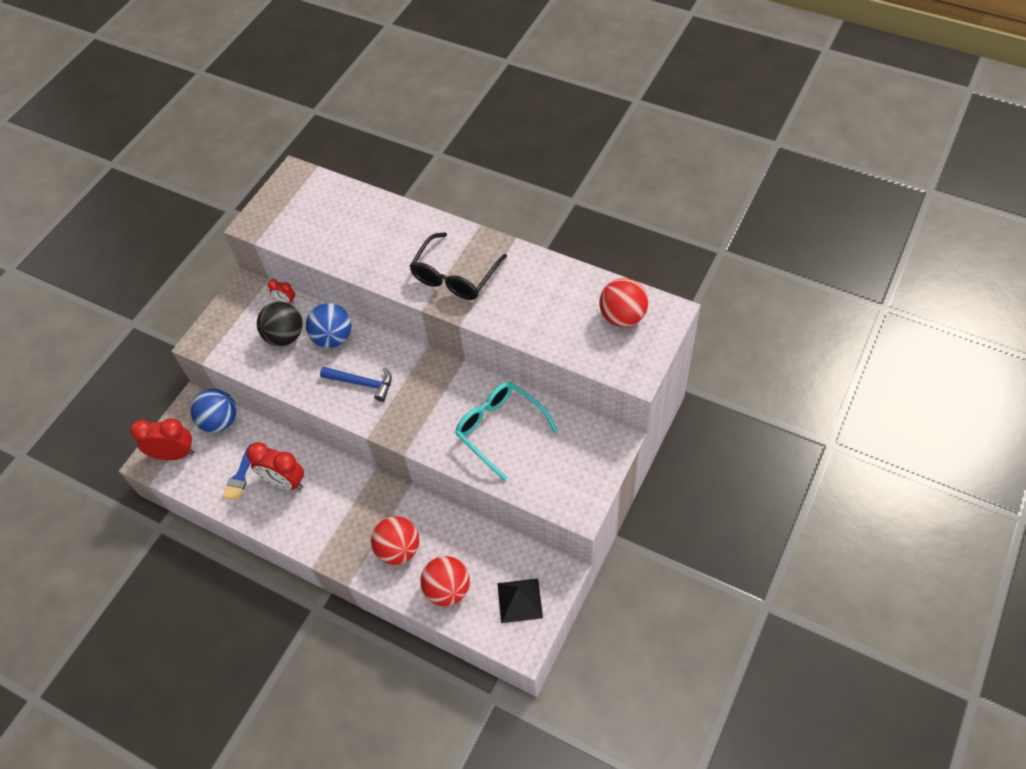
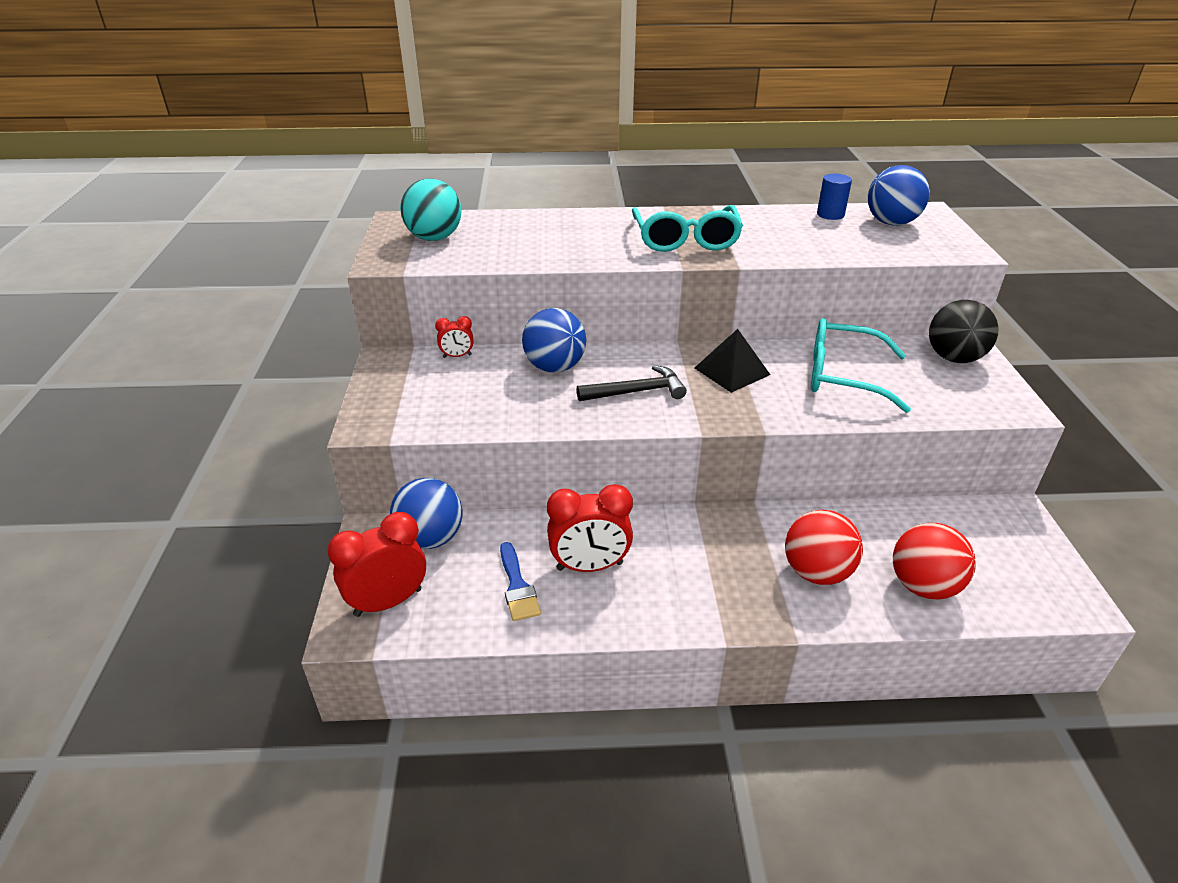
camera: 35 degrees left, 20 degrees down
black ball [257,302,303,346] -> black ball moved to [929,300,999,363]
blue hammer [320,367,392,402] -> black hammer [577,365,687,401]
black glasses [409,232,507,300] -> turquoise glasses [632,205,743,252]
black pyramid [497,579,543,623] -> black pyramid moved to [695,329,770,393]
red ball [600,278,648,327] -> blue ball [868,165,930,226]
none -> turquoise ball [400,179,462,241]
none -> blue cylinder [817,174,852,220]

